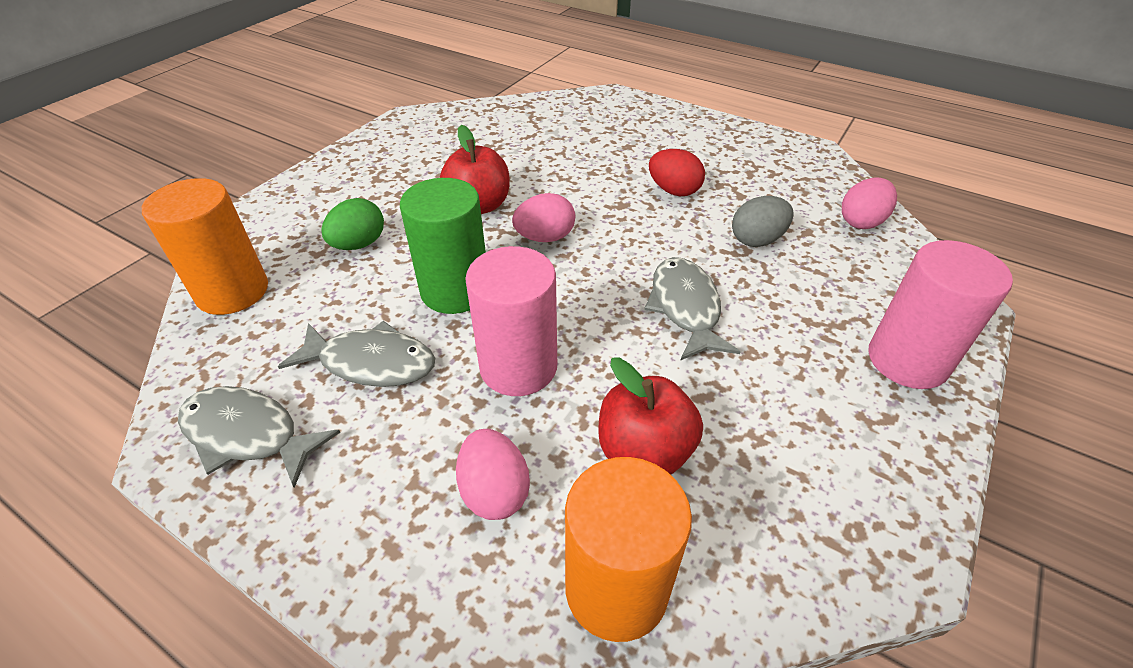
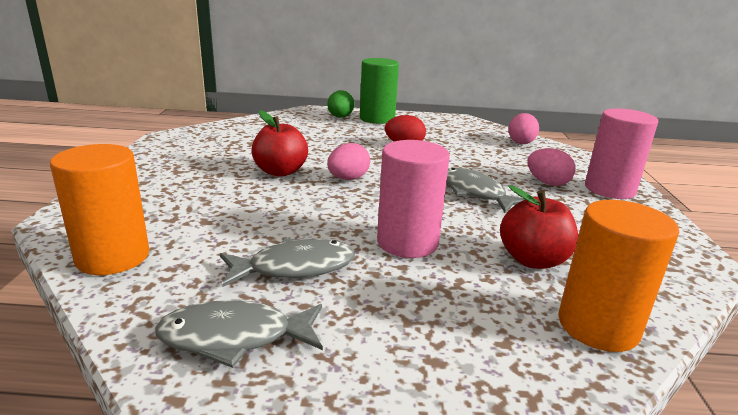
camera: 30 degrees left, 20 degrees down
green egg [321,198,384,250] -> green egg moved to [327,90,354,118]
green cylinder [400,178,486,314] -> green cylinder moved to [360,58,399,124]
pink egg [456,429,530,520] -> pink egg moved to [527,148,576,186]
grey egg [732,196,794,247] -> none

